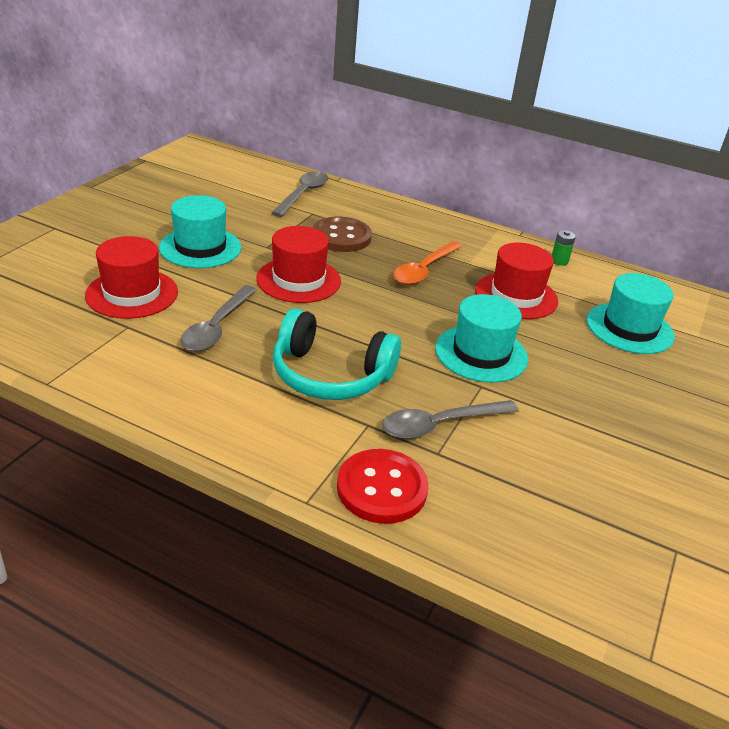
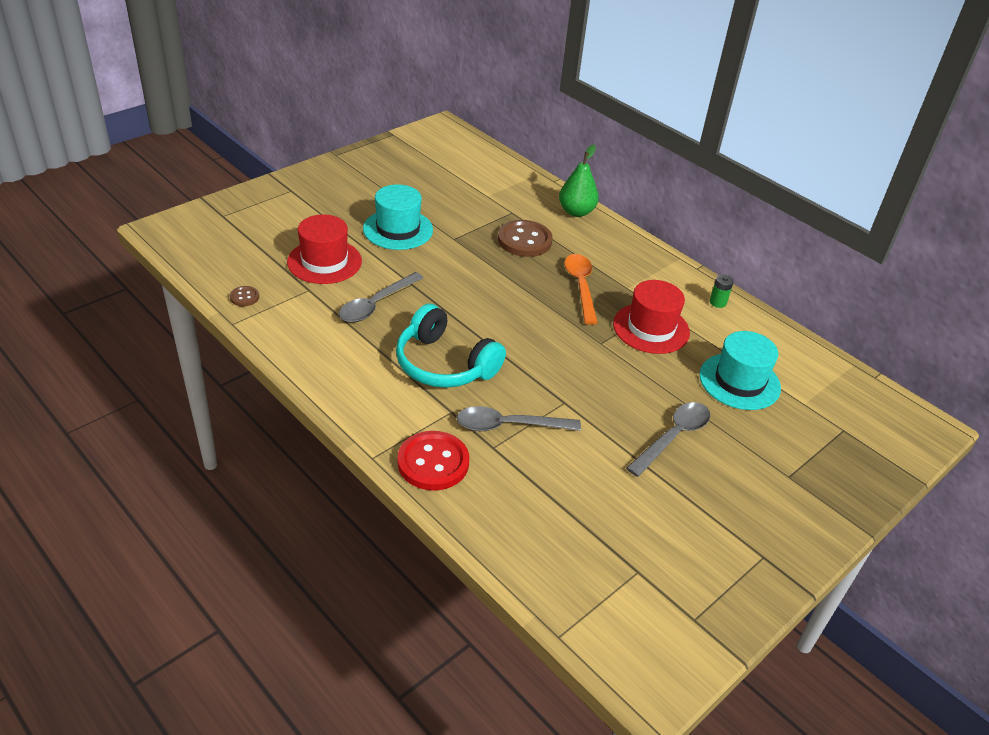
camera: 20 degrees right, 5 degrees up
red hat [256,226,341,303] -> none
grey spoon [272,172,328,217] -> grey spoon moved to [626,402,710,477]
orange spoon [393,241,462,285] -> orange spoon turned 120 degrees clockwise [564,254,598,325]
turquoise hat [435,294,528,383] -> none
none -> brown button [230,286,259,306]
none -> green pear [559,145,599,217]

